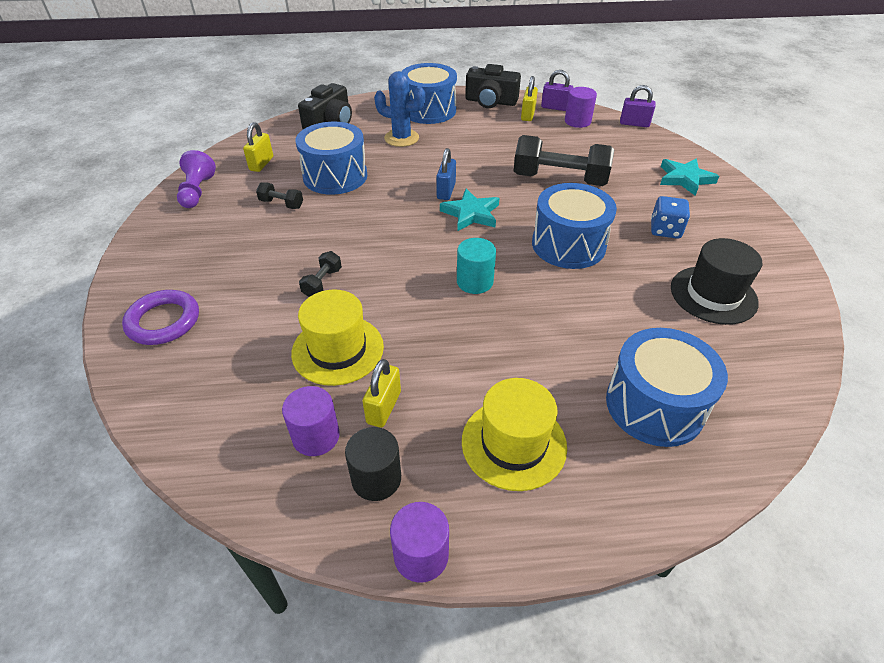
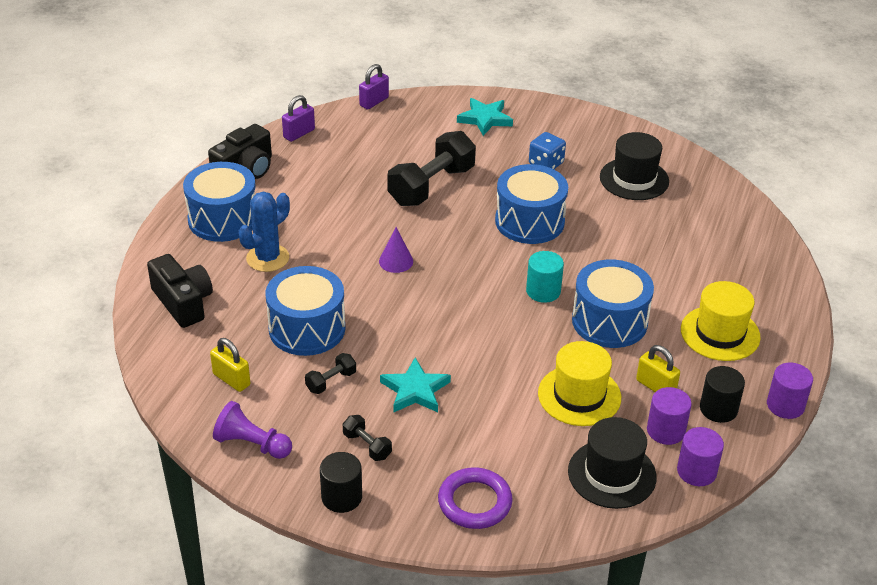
camera: 65 degrees left, 5 degrees down
black dumbbell [299,251,342,297] -> black dumbbell moved to [343,415,392,461]
blue padlock [436,148,456,200] -> purple cone [379,227,413,273]
turquoise star [440,189,499,231] -> turquoise star moved to [380,357,451,413]
yellow padlock [521,76,538,121] -> none
purple cylinder [565,87,597,128] -> purple cylinder moved to [677,427,724,486]
blue drum [606,328,728,447] -> blue drum moved to [572,260,654,348]
none -> black cylinder [320,452,362,513]
none -> black hat [568,417,657,509]

